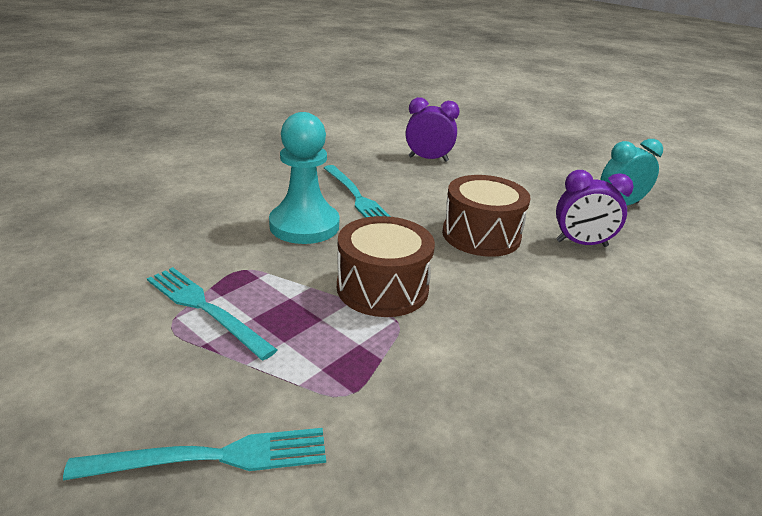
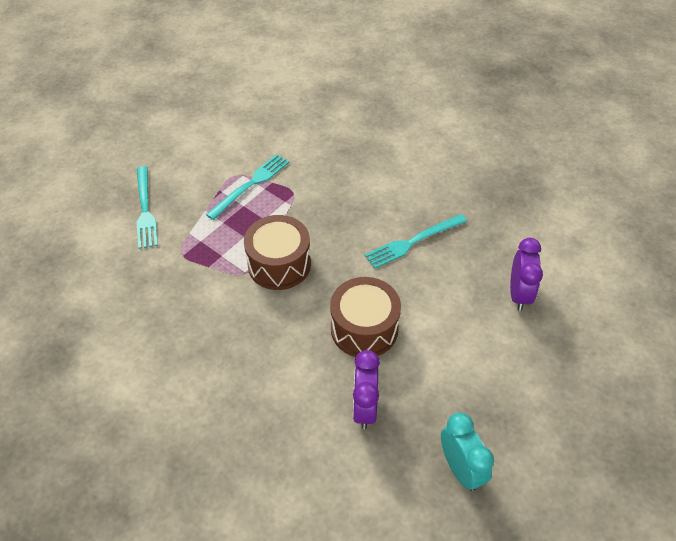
camera: 90 degrees right, 20 degrees up
turquoise pawn [269,112,340,244] -> none

